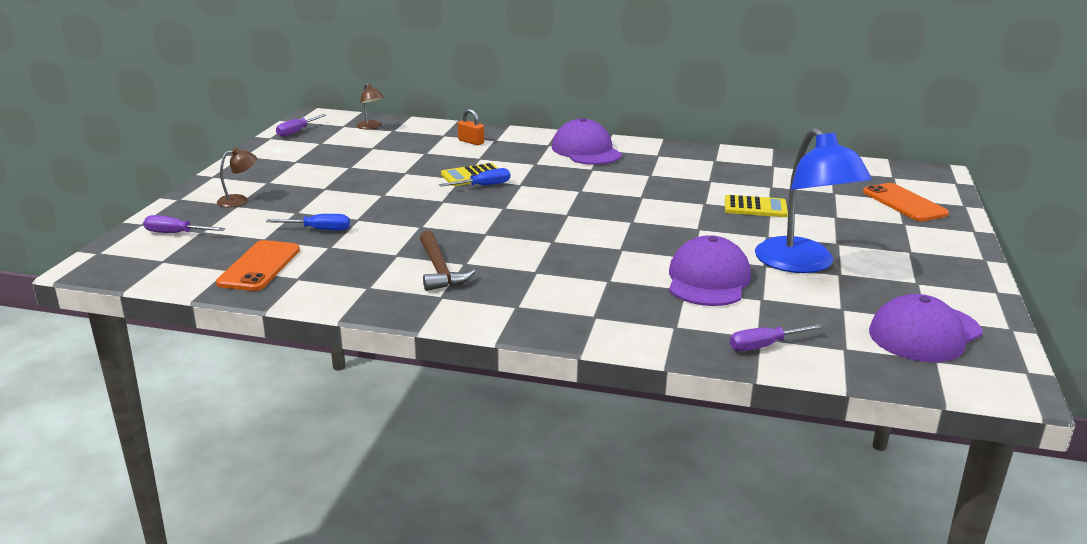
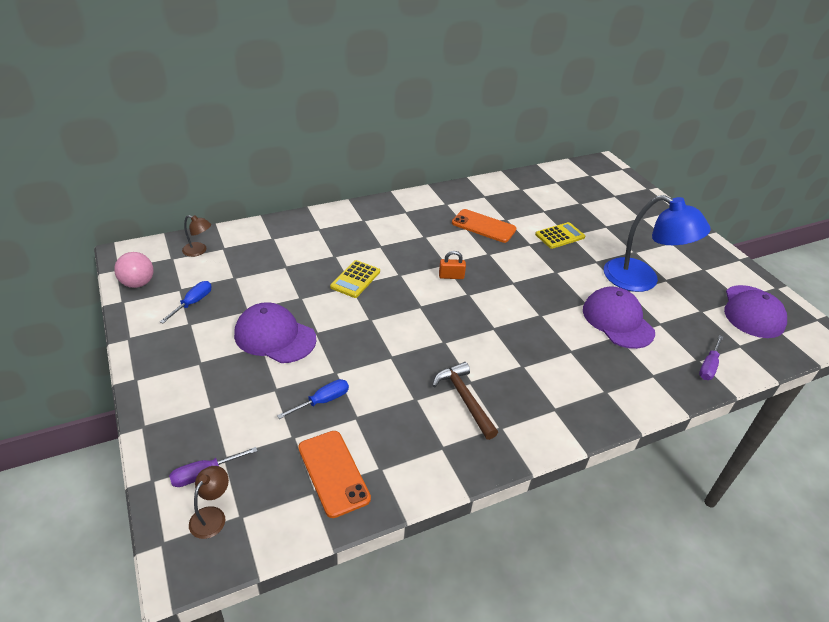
camera: 40 degrees left, 15 degrees up
brown lamp [217,148,257,207] -> brown lamp moved to [189,466,229,539]
purple screwdriver [276,114,326,137] -> pink ball [114,252,154,288]
brown hammer [420,231,476,291] -> brown hammer turned 150 degrees counterclockwise [432,362,498,440]
blue screwdriver [439,168,510,187] -> blue screwdriver moved to [160,281,212,323]
orange padlock [458,109,484,145] -> orange padlock moved to [439,251,466,279]
purple cap [552,118,622,165] -> purple cap moved to [234,302,316,363]
orange phone [863,183,949,222] -> orange phone moved to [452,209,516,243]

